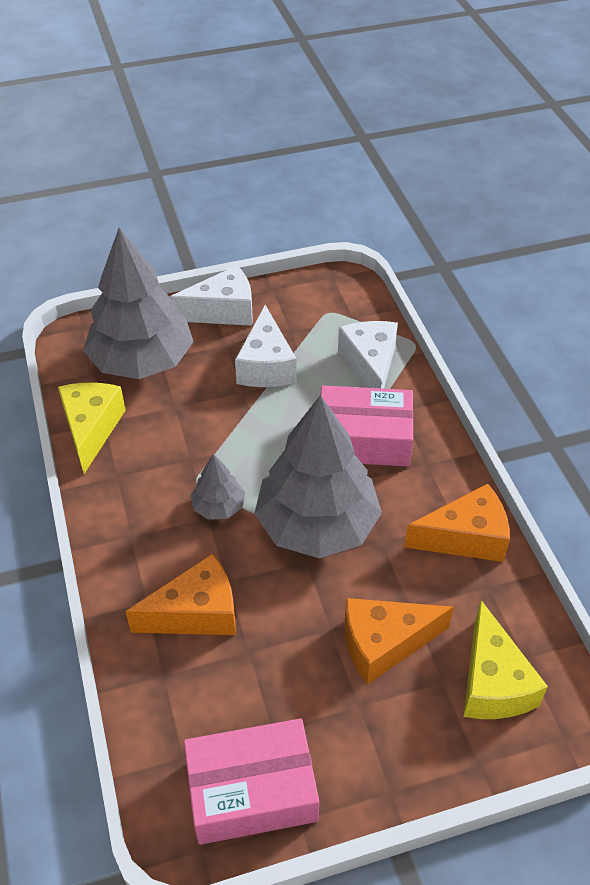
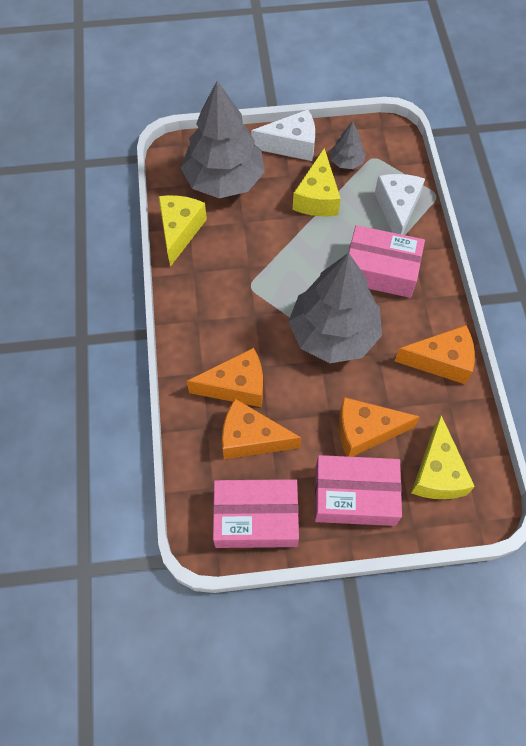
camera: 10 degrees right, 15 degrees up
grey tree [191,454,245,520] -> grey tree moved to [330,121,366,169]
white cheese [235,305,297,387] -> yellow cheese [293,148,341,216]
none -> orange cheese [222,399,301,459]
none -> pink box [315,455,402,526]

